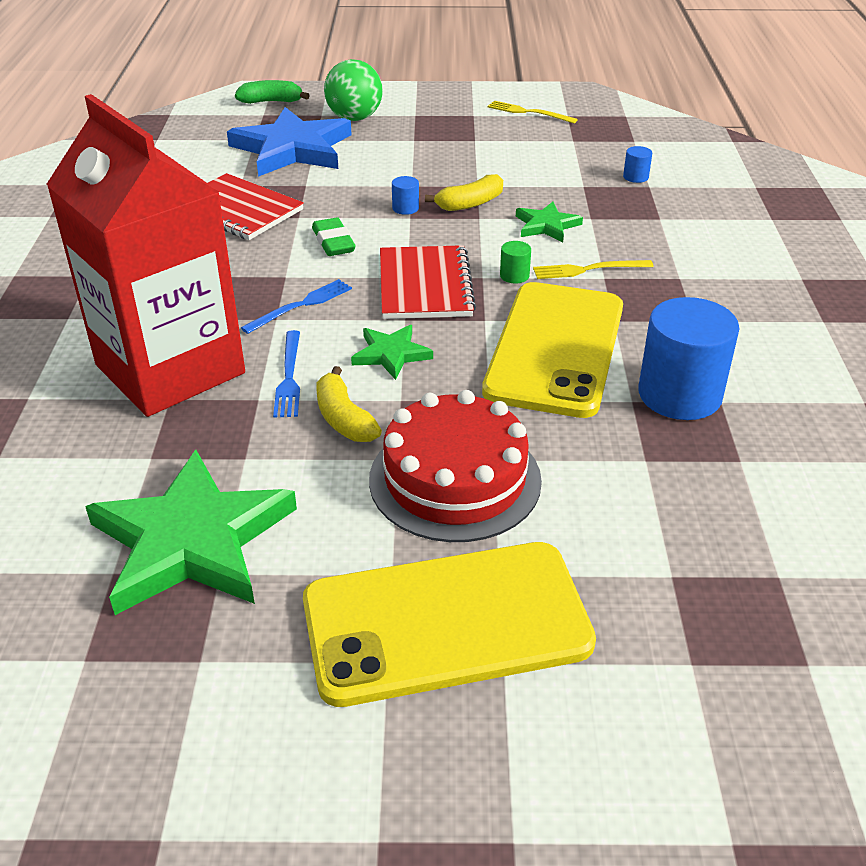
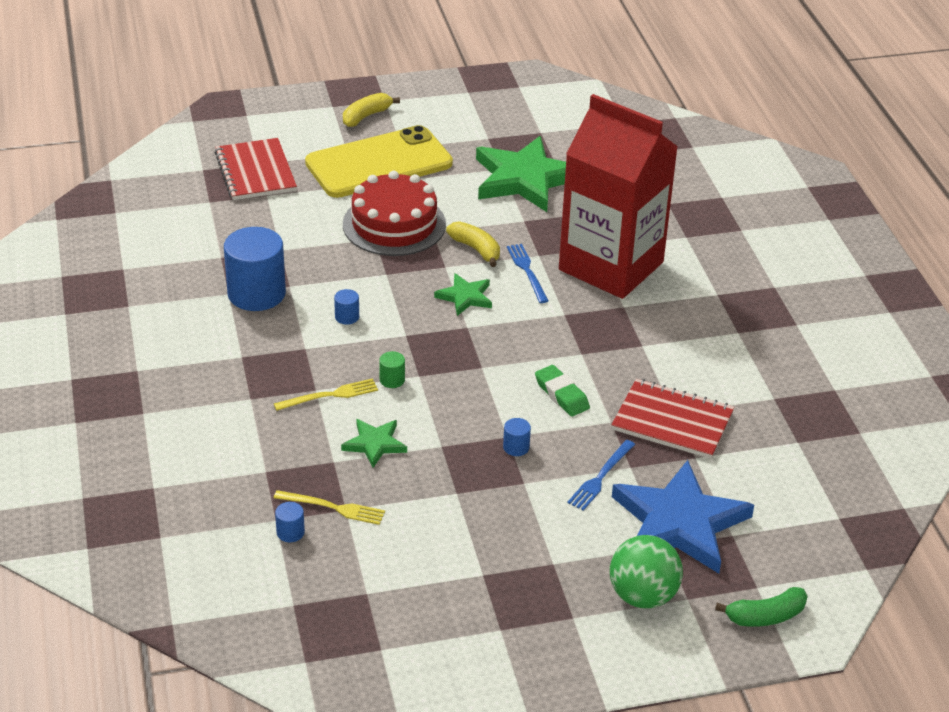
camera: 165 degrees right, 0 degrees up
blue fork [241,279,352,334] -> blue fork moved to [567,440,635,511]
red notebook [380,245,476,319] -> red notebook moved to [215,138,297,200]
yellow banana [425,174,503,211] -> yellow banana moved to [343,93,400,127]
yellow phone [482,282,623,418] -> blue cylinder [334,289,359,325]
yellow fork [488,101,578,123] -> yellow fork moved to [274,490,385,525]

